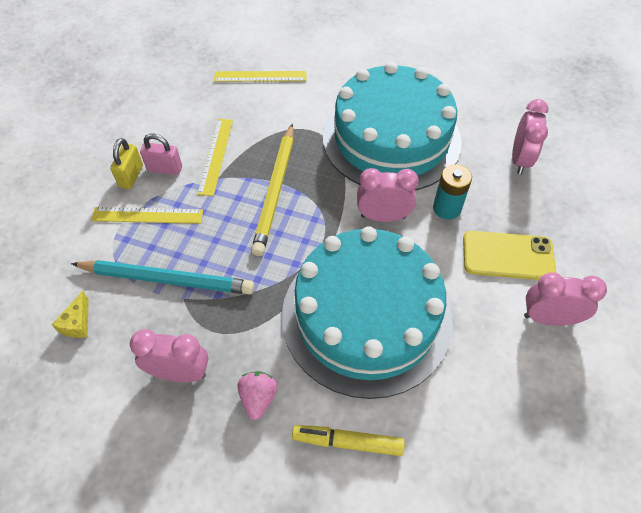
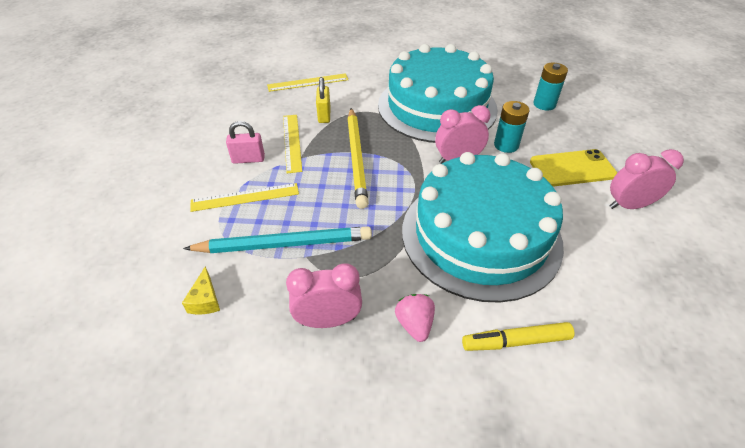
camera: 15 degrees left, 10 degrees down
yellow padlock [110,138,143,189] -> yellow padlock moved to [316,77,330,123]
pink clock [512,99,548,174] -> turquoise battery [533,63,568,110]

